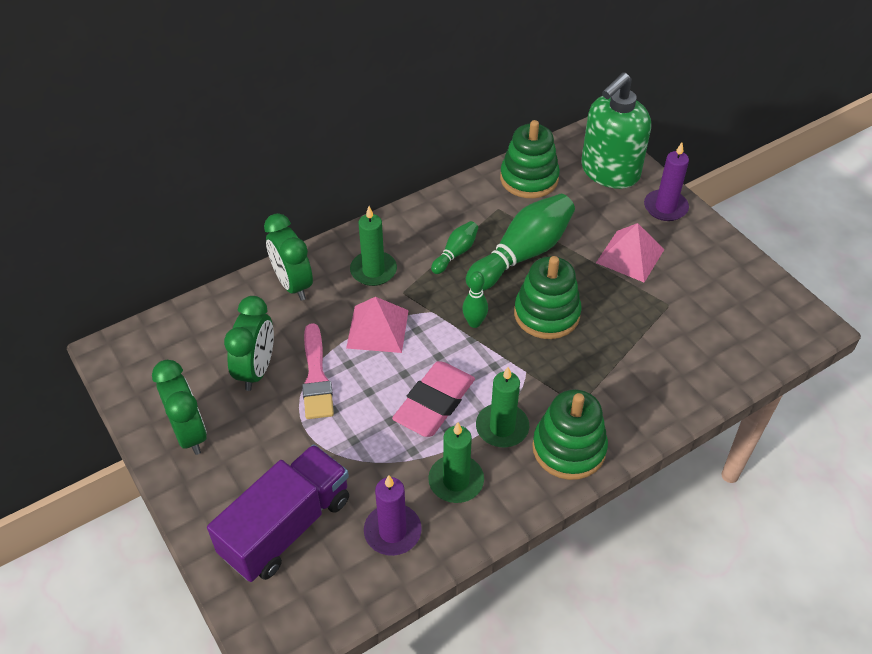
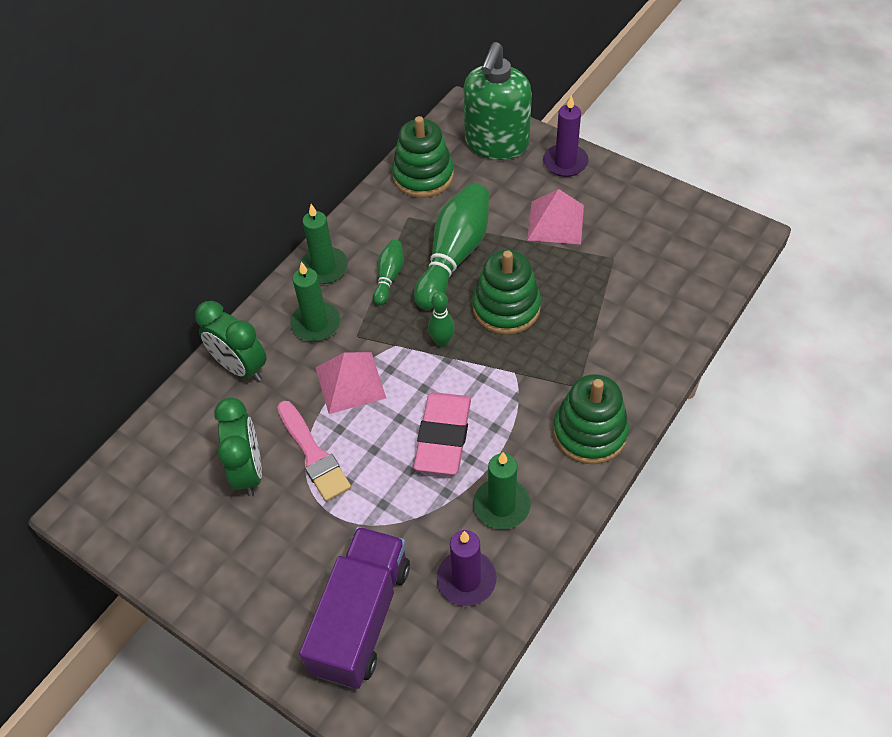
camera: 20 degrees left, 5 degrees up
green clock [152,360,207,455] -> none
green candle [476,367,529,447] -> green candle moved to [300,204,348,284]

